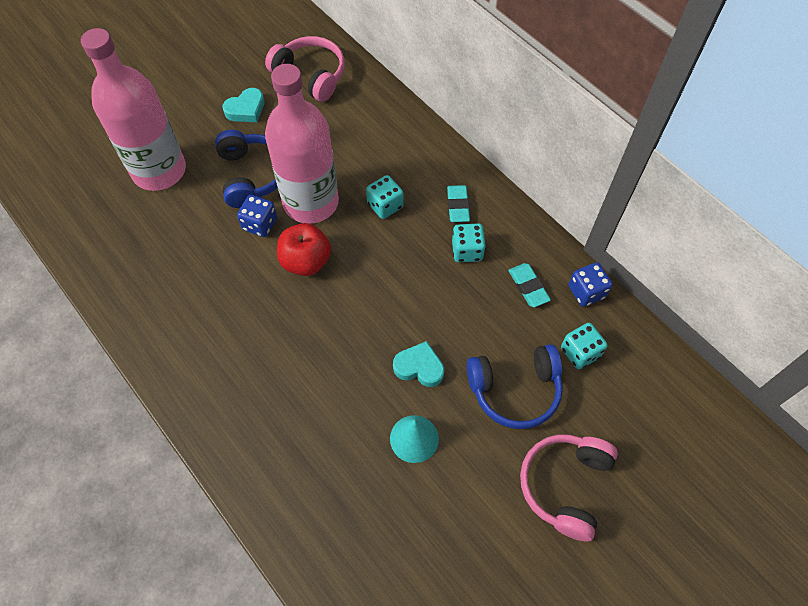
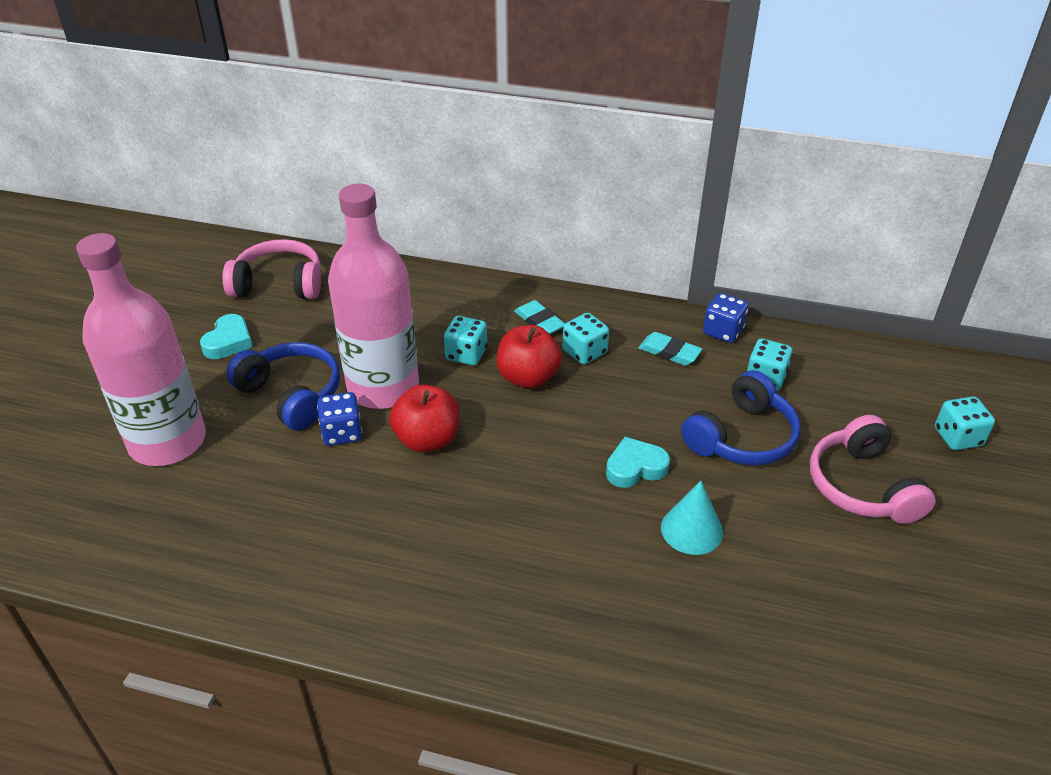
camera: 35 degrees left, 20 degrees down
none -> red apple [497,325,562,388]
none -> turquoise dice [935,396,995,450]

